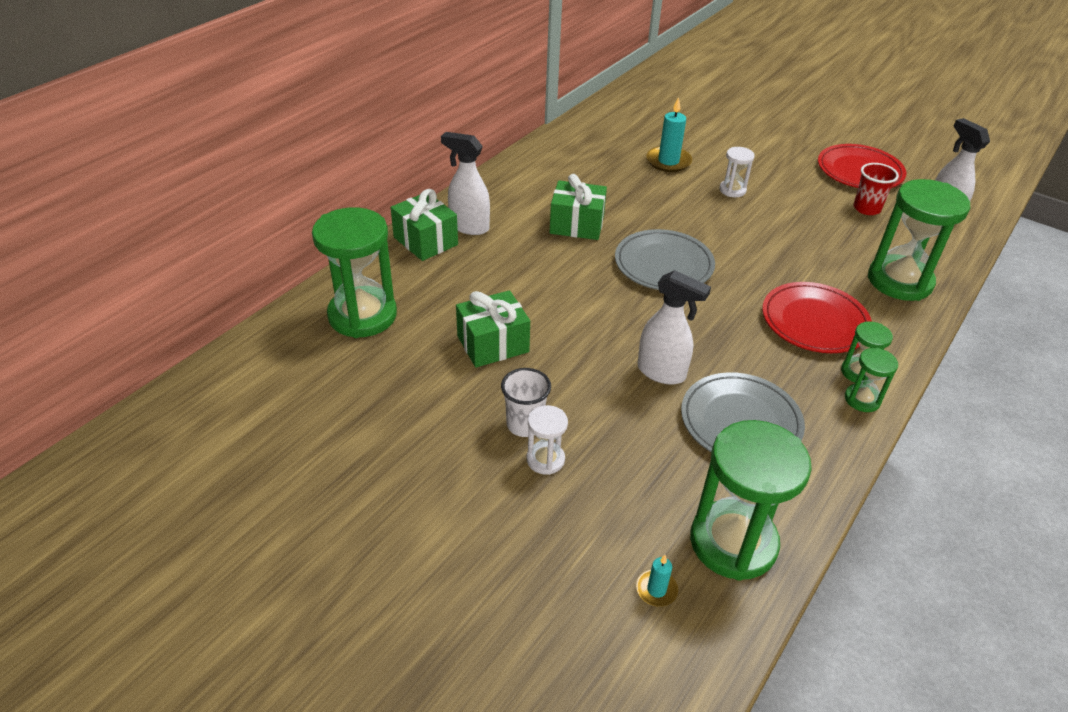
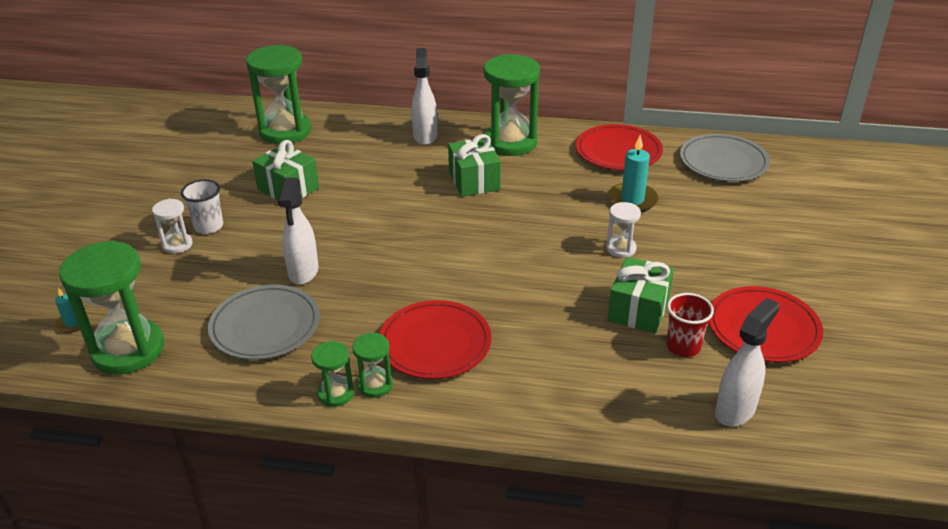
camera: 65 degrees right, 5 degrees down
green gift [391,189,458,261] -> green gift moved to [607,257,674,333]
grey plate [615,229,715,290] -> grey plate moved to [680,134,770,182]
green hourglass [868,179,970,301] -> green hourglass moved to [484,54,540,156]
none -> red plate [576,124,663,170]

